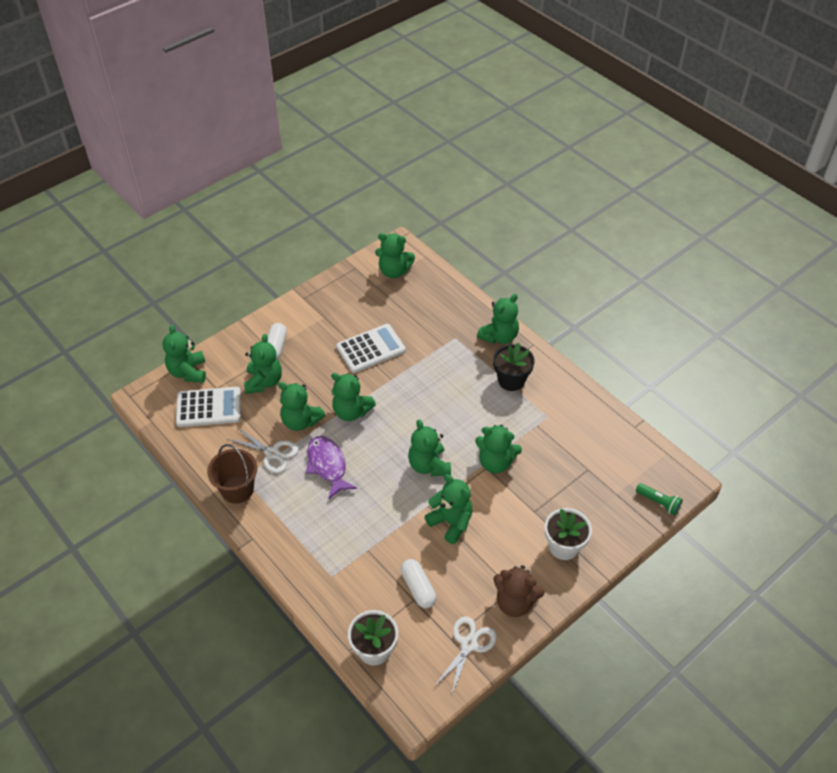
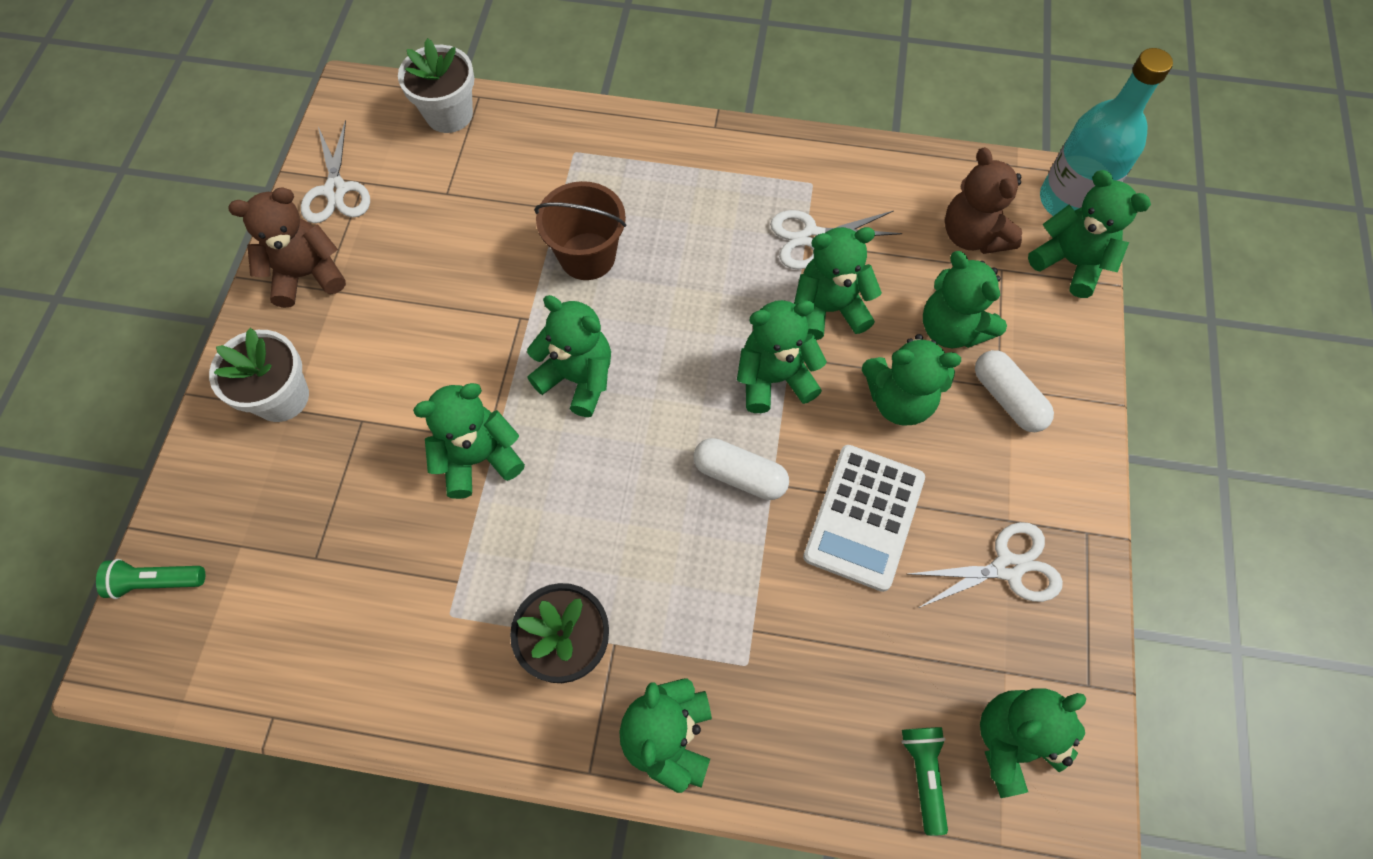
camera: 140 degrees right, 15 degrees up
white calculator [176,387,241,427] -> brown teddy bear [945,147,1022,254]
brown bucket [207,444,257,503] -> brown bucket moved to [535,181,626,280]
purple fish [306,436,357,500] -> none
white capsule [401,559,436,608] -> white capsule moved to [694,438,789,500]
green teddy bear [424,474,473,544] -> green teddy bear moved to [862,334,961,426]
none -> green flashlight [902,727,948,836]
none -> white scissors [909,522,1063,608]
none -> turquoise bottle [1040,48,1173,216]

